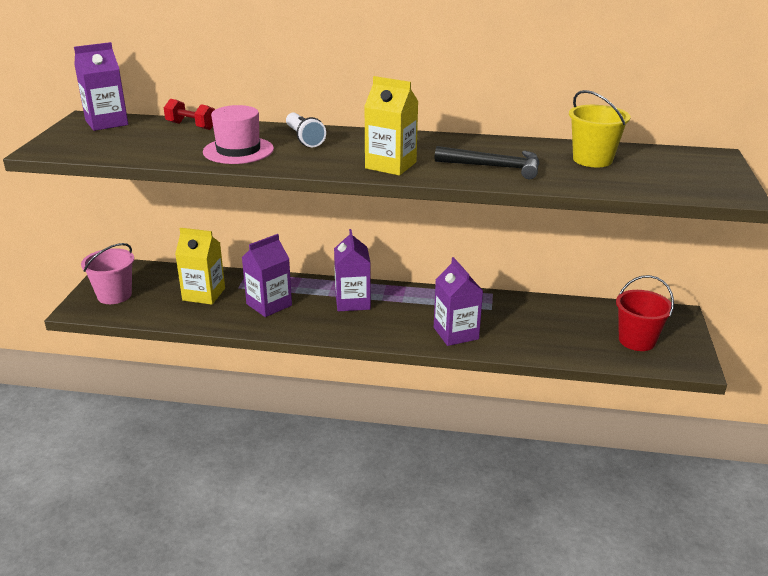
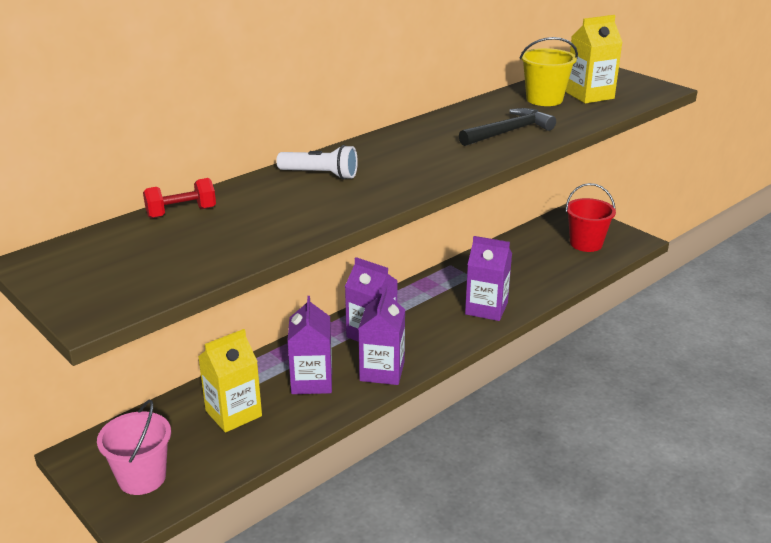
camera: 50 degrees left, 0 degrees up
purple carton [74,42,128,131] -> purple carton moved to [358,287,405,385]
pink hat [203,105,274,164] -> none
yellow carton [364,76,419,175] -> yellow carton moved to [566,15,622,104]

